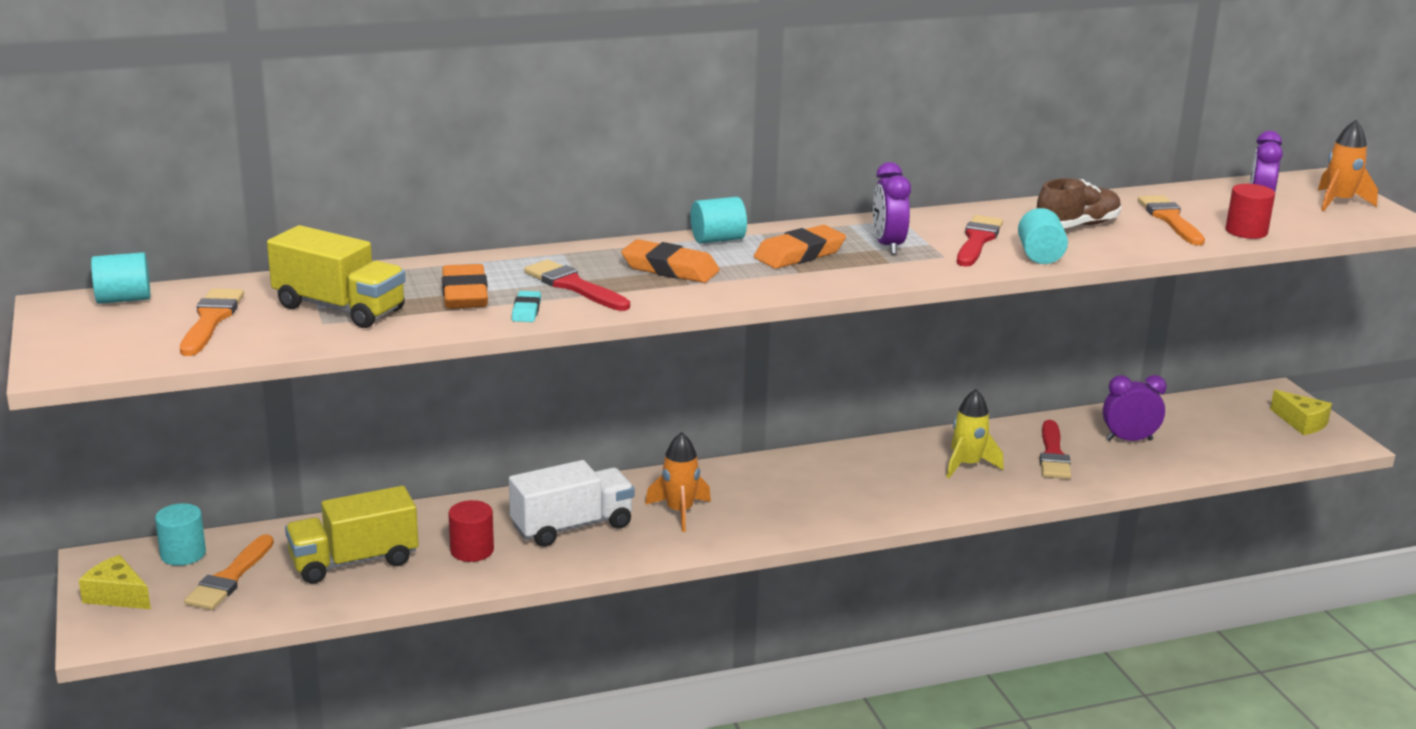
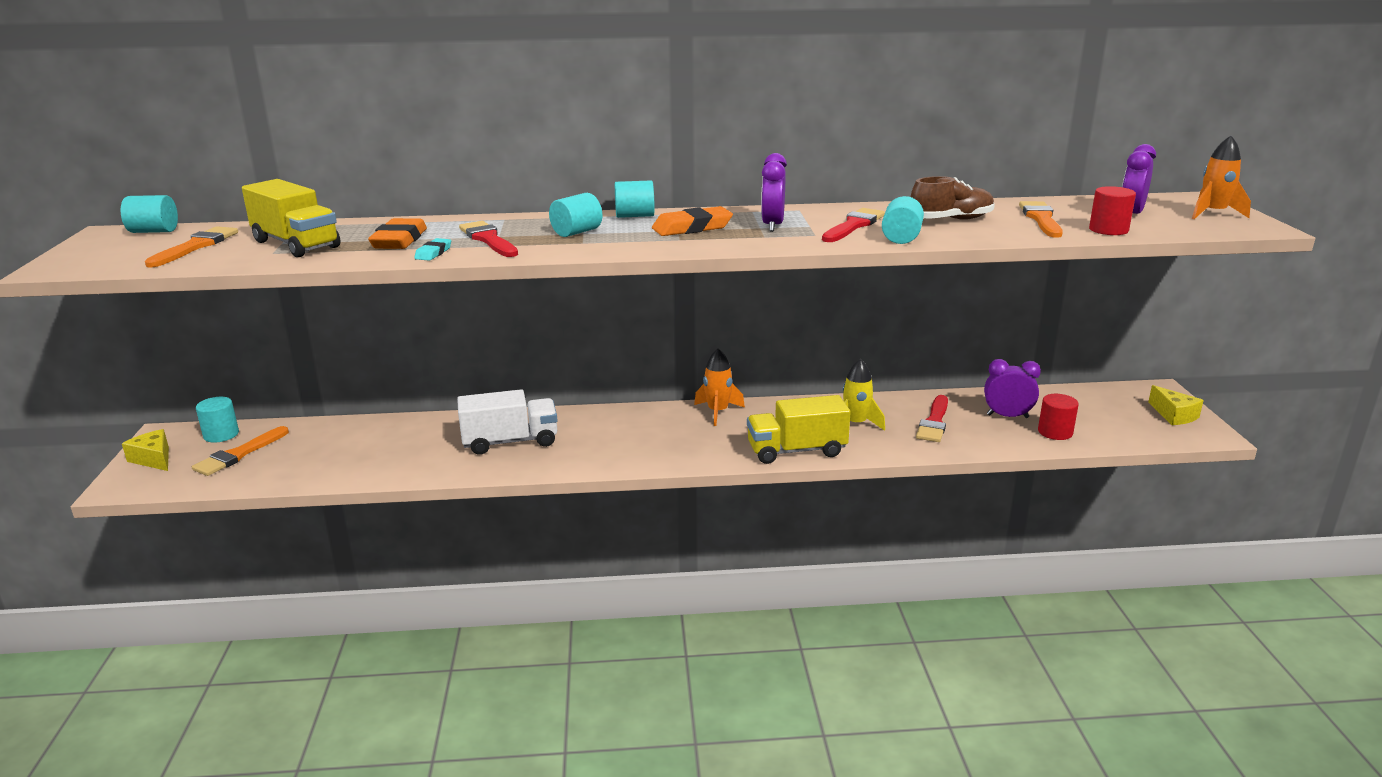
camera: 15 degrees right, 0 degrees up
yellow truck [285,486,419,584] -> yellow truck moved to [747,395,851,464]
red cylinder [448,500,494,562] -> red cylinder moved to [1038,394,1079,440]
orange eraser [621,239,720,283] -> turquoise cylinder [549,193,602,237]
orange rocket [645,432,711,532] -> orange rocket moved to [694,348,745,426]

